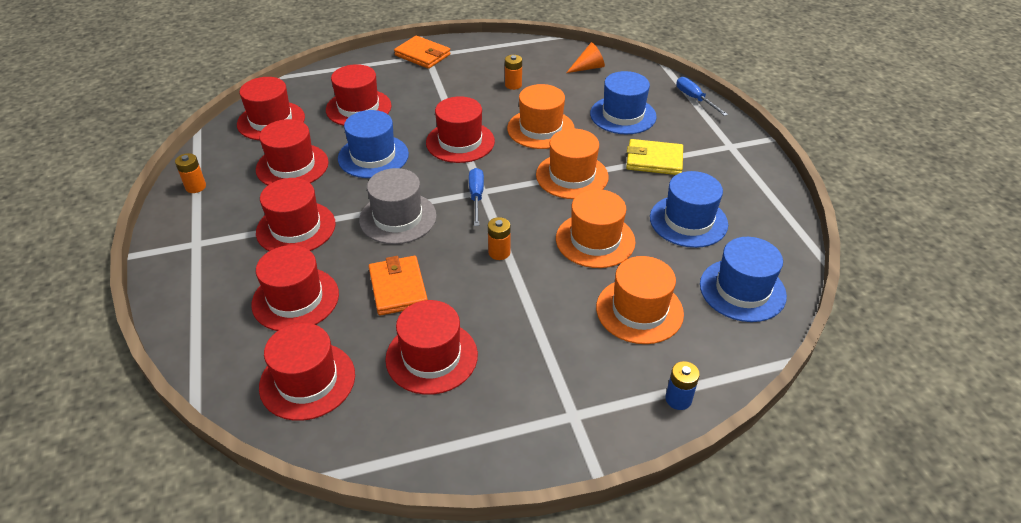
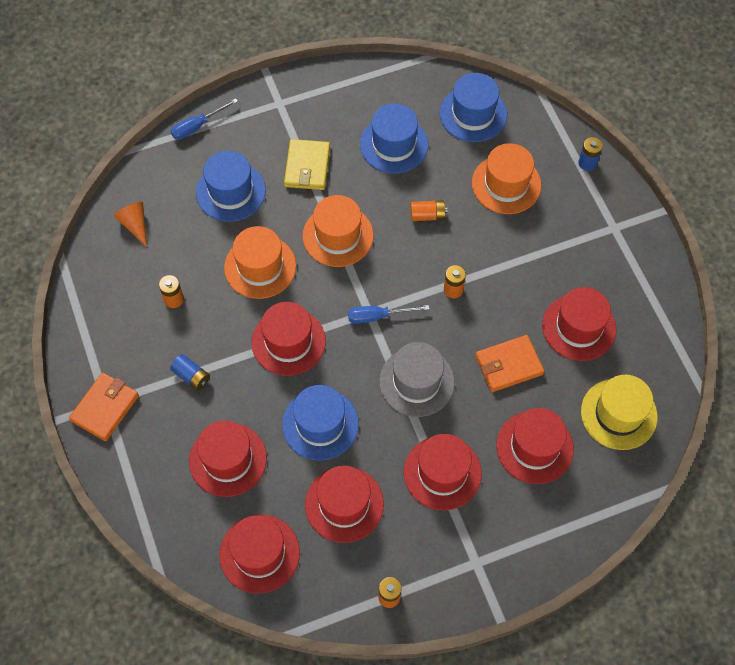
camera: 95 degrees left, 20 degrees up
red hat [259,323,355,421] -> yellow hat [581,375,658,450]
orange hat [556,189,635,268] -> orange battery [410,200,447,221]
none -> blue battery [170,354,210,391]

